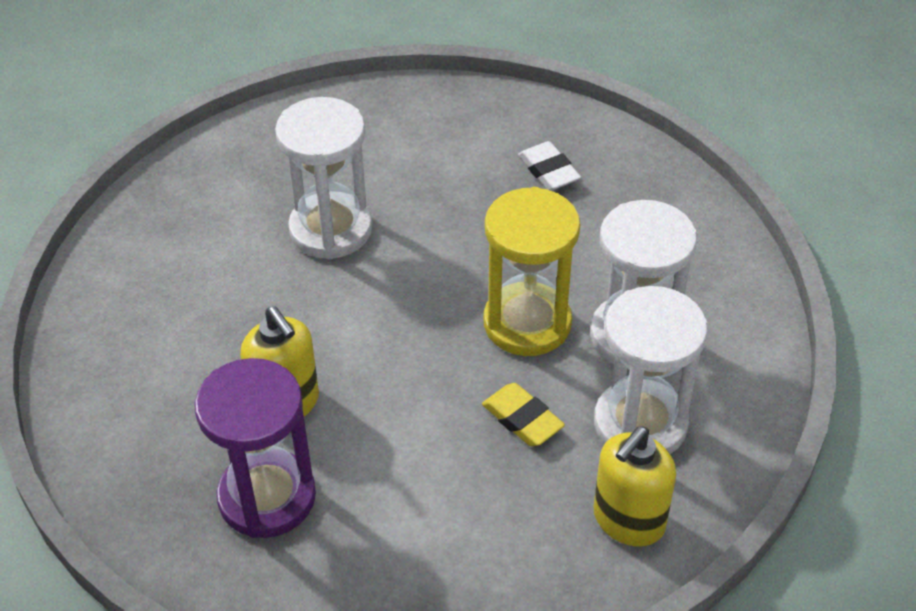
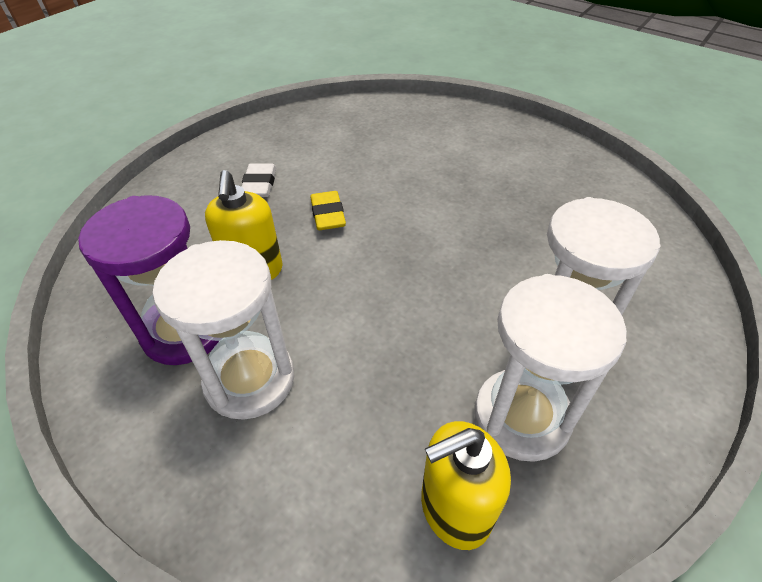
camera: 30 degrees right, 0 degrees up
white hourglass [275,97,372,259] -> white hourglass moved to [153,240,294,420]
yellow eraser [482,383,565,446] -> yellow eraser moved to [310,191,346,230]
yellow hourglass [483,187,580,356] -> none
white eraser [518,141,581,191] -> white eraser moved to [242,163,276,197]

